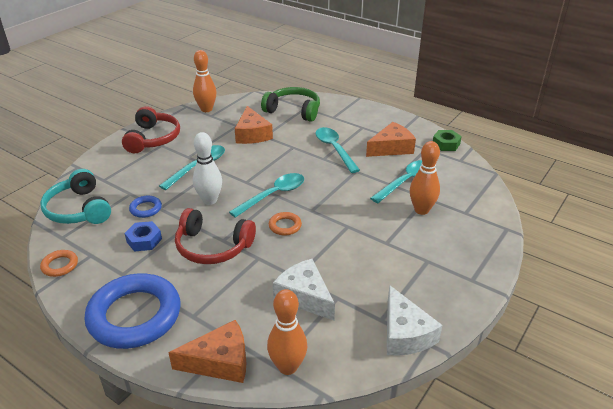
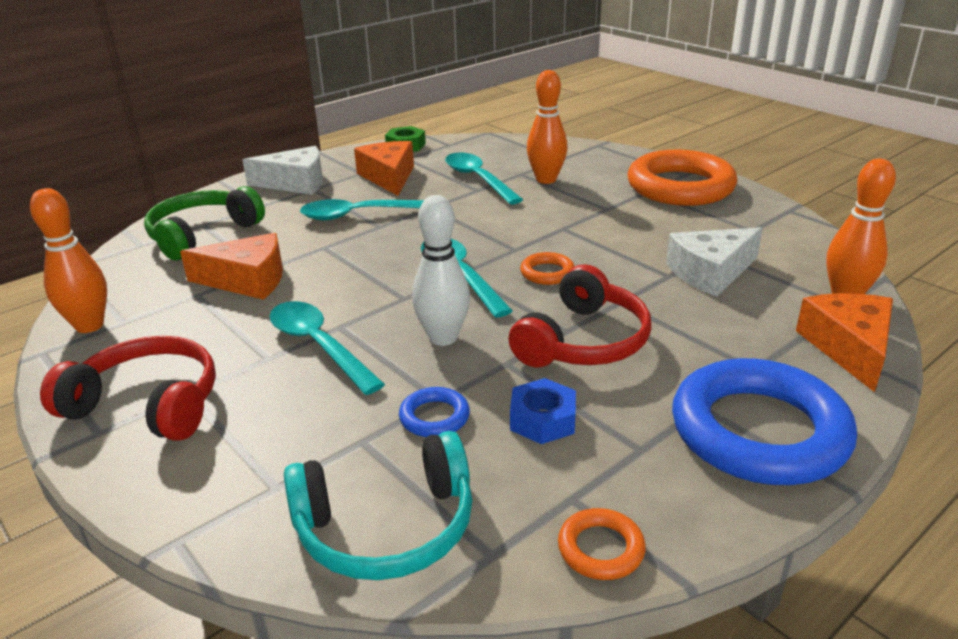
camera: 75 degrees left, 5 degrees down
white cheese [387,285,442,356] -> white cheese moved to [242,146,323,195]
none -> orange ring [628,150,737,206]

